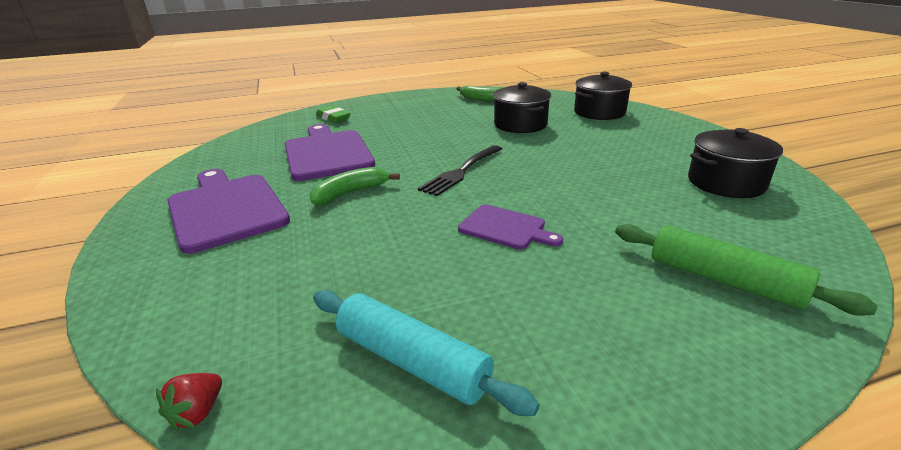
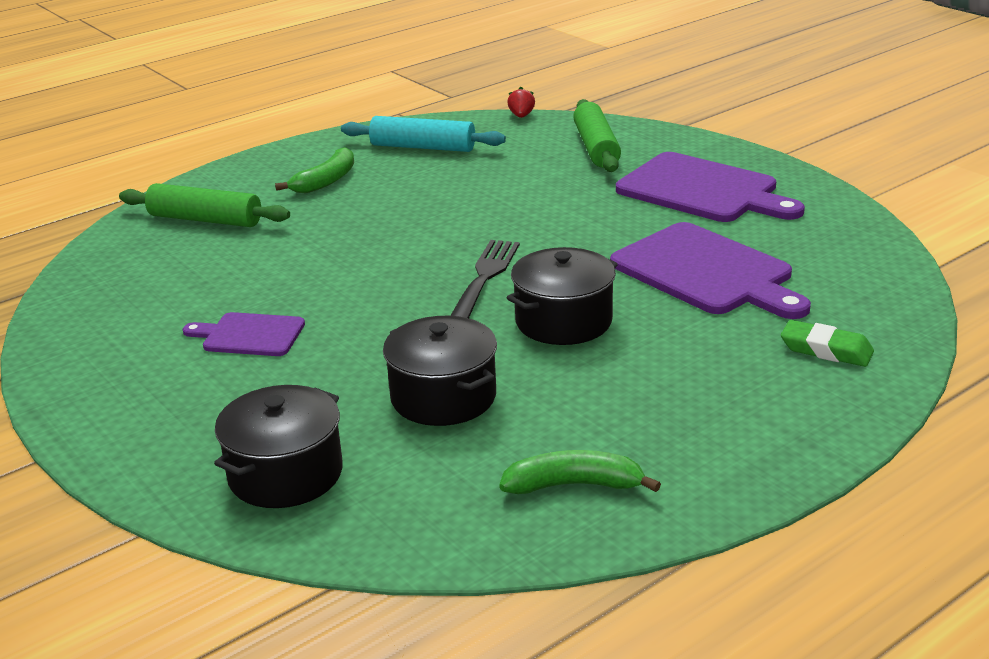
camera: 160 degrees right, 0 degrees up
green banana [309,167,400,205] -> green banana moved to [275,147,354,193]
purple cutting board [458,204,563,250] -> purple cutting board moved to [183,312,305,356]
black pot [688,128,783,198] -> black pot moved to [507,247,618,345]
none -> green rolling pin [573,99,621,172]

